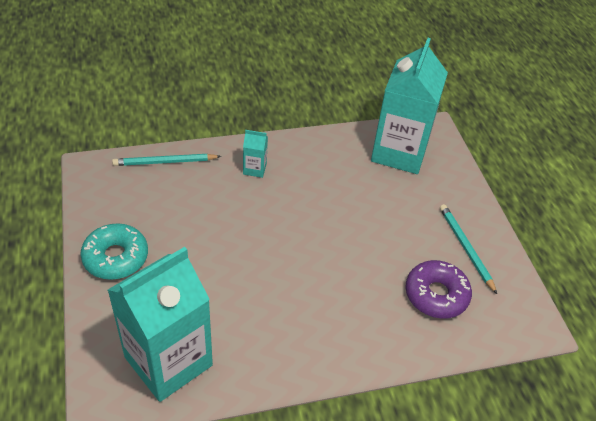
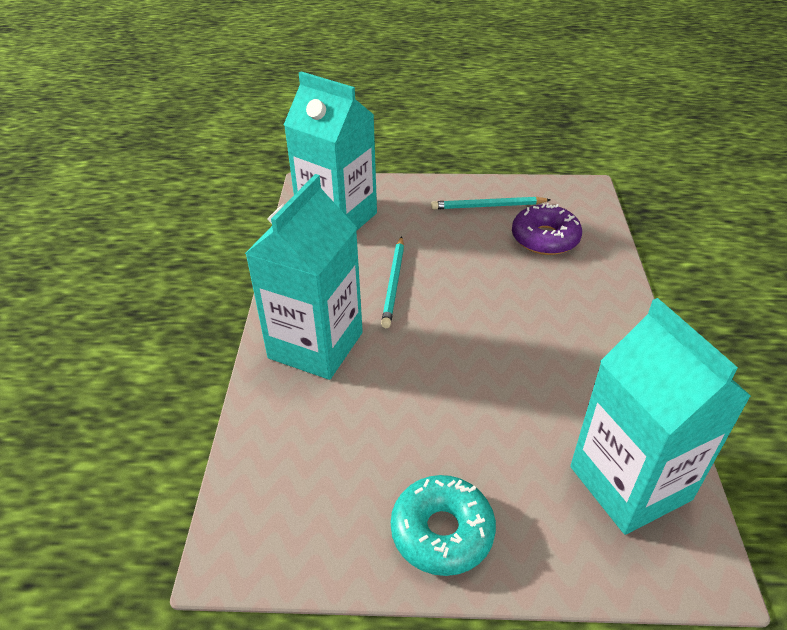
camera: 70 degrees left, 5 degrees down
turquoise pencil [112,154,221,166] -> turquoise pencil moved to [381,236,404,328]
turquoise carton [243,130,268,178] -> turquoise carton [245,174,363,380], size x2.48

